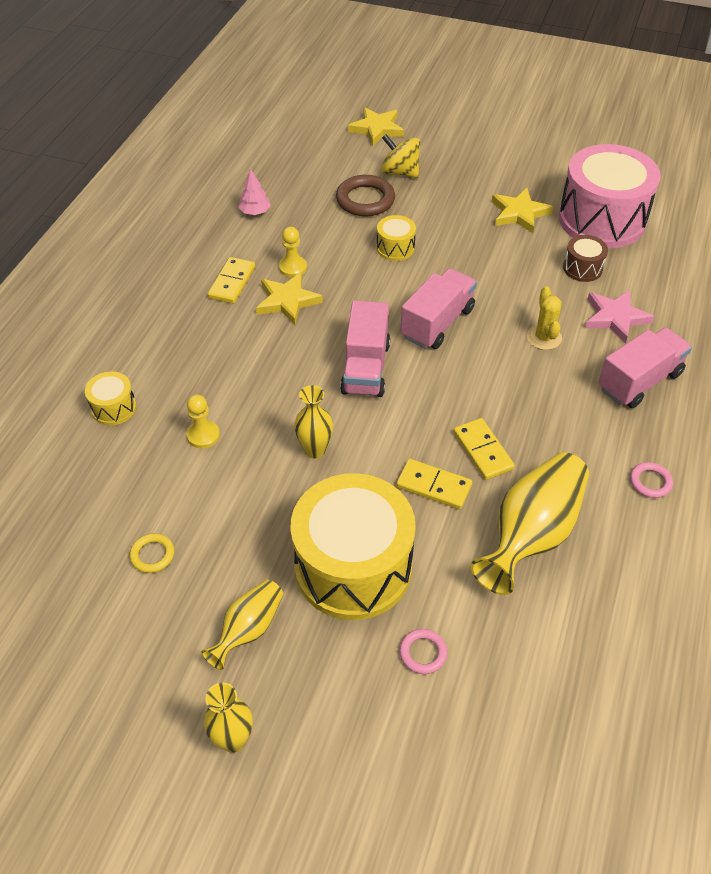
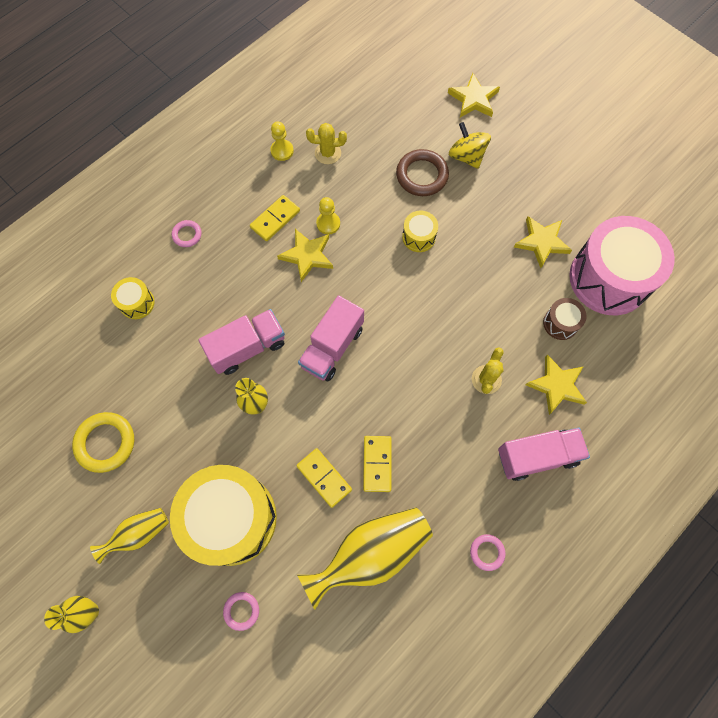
camera: 25 degrees right, 20 degrees up
yellow ring [129,533,174,573] -> yellow ring [72,412,134,473], size x1.82
yellow pawn [187,395,220,449] -> yellow pawn moved to [270,121,294,161]
pink tree [238,169,271,215] -> yellow cactus [306,123,347,164]
pink truck [400,268,477,349] -> pink truck moved to [199,309,285,375]
pink star [585,290,654,344] -> yellow star [526,354,587,415]
none -> pink ring [172,220,202,247]

